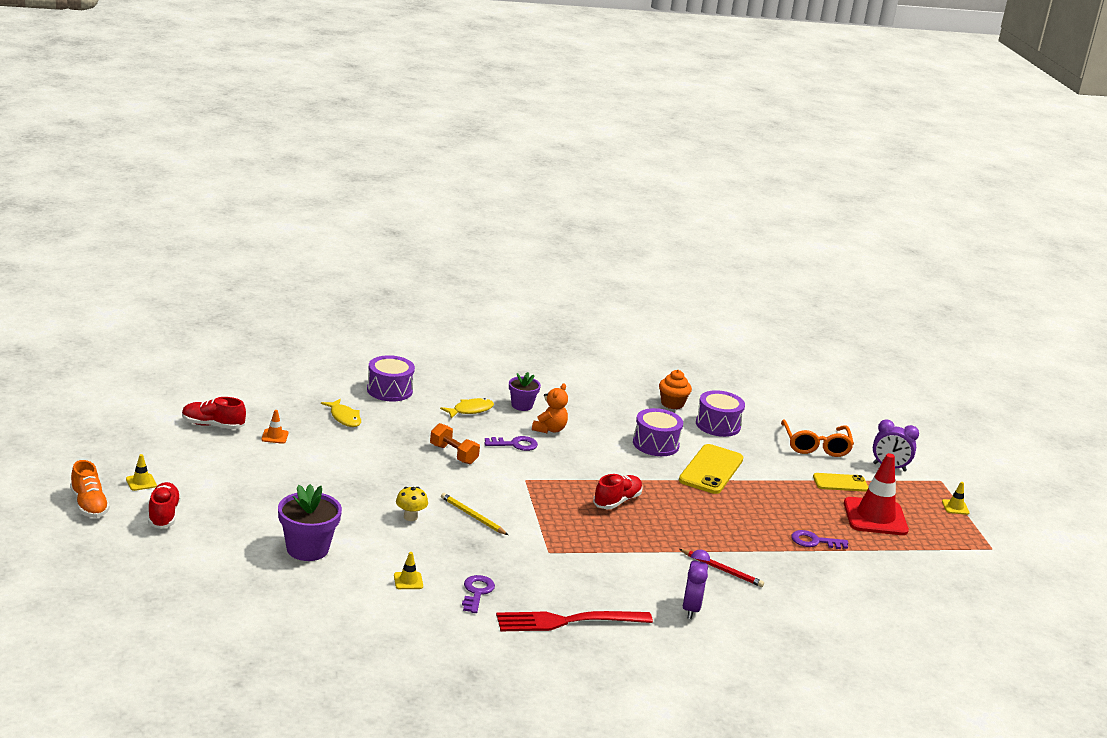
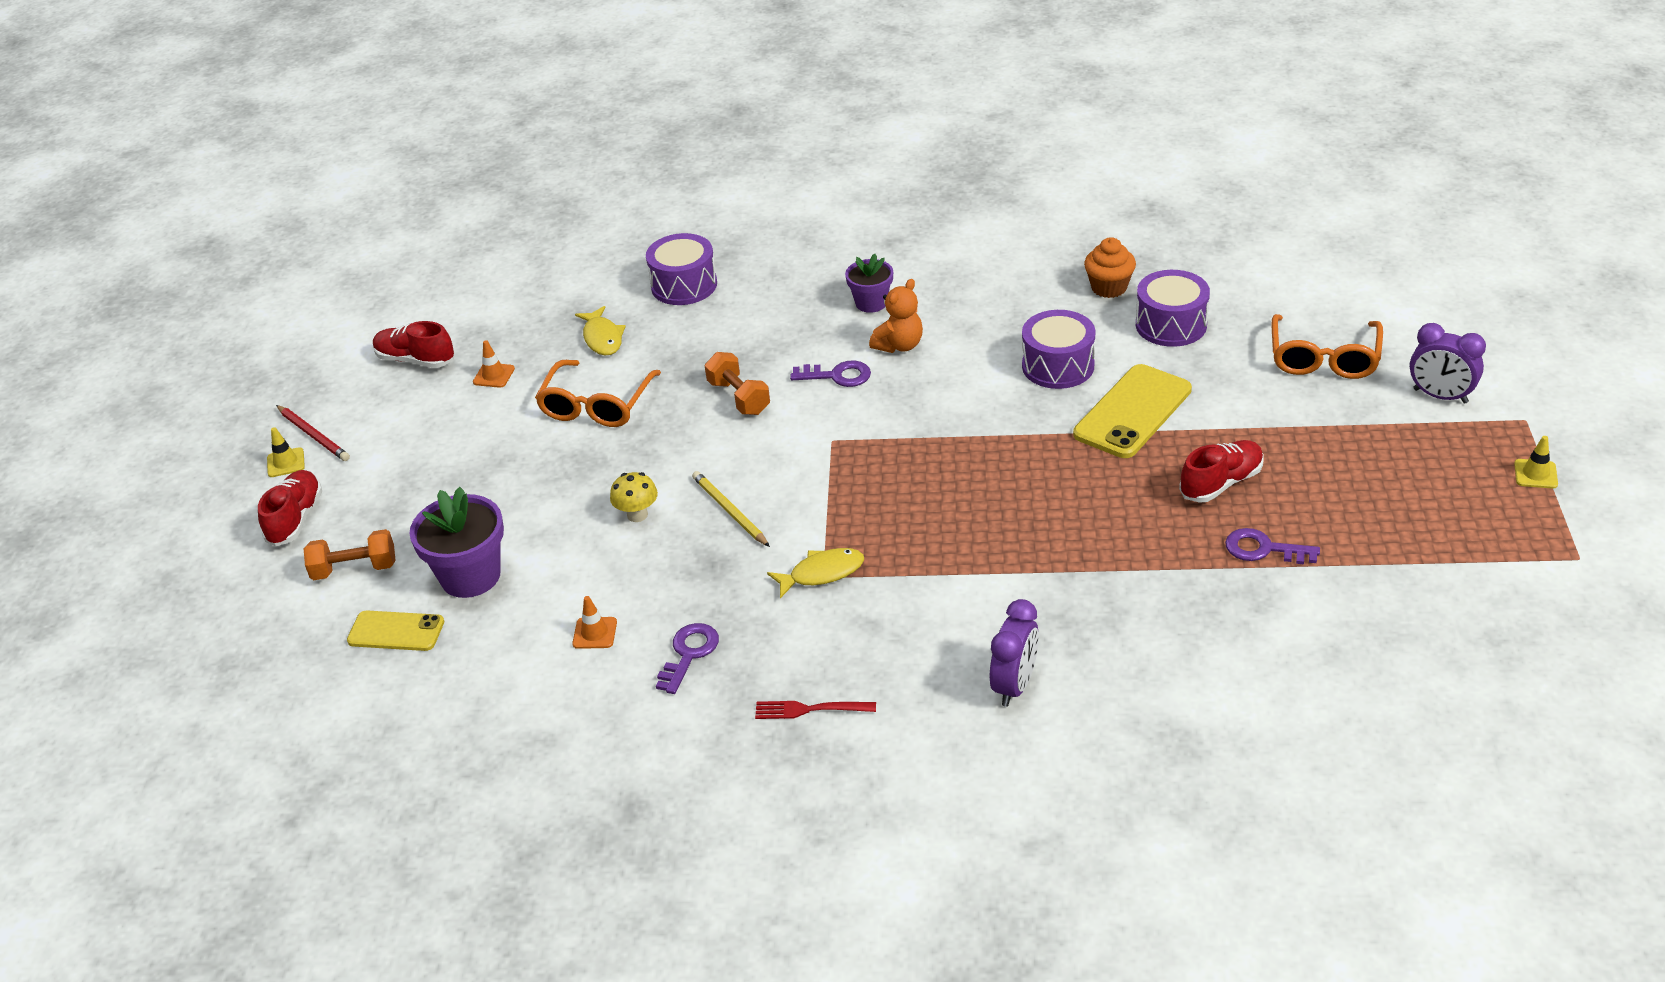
camera: 20 degrees right, 15 degrees up
orange shoe [70,460,110,518] -> none
yellow traffic cone [394,552,423,589] -> orange traffic cone [572,596,617,649]
yellow fish [440,398,494,419] -> yellow fish moved to [767,548,864,598]
red fork [496,611,653,631] -> red fork [755,701,876,719], size x0.50
red shoe [593,474,643,509] -> red shoe moved to [1179,440,1263,503]
red pencil [679,549,764,587] -> red pencil moved to [276,405,350,461]
yellow phone [813,473,869,492] -> yellow phone moved to [347,611,444,651]
red traffic cone [844,453,909,535] -> none
none -> orange dumbbell [304,529,396,580]
none -> orange glasses [535,360,661,427]

